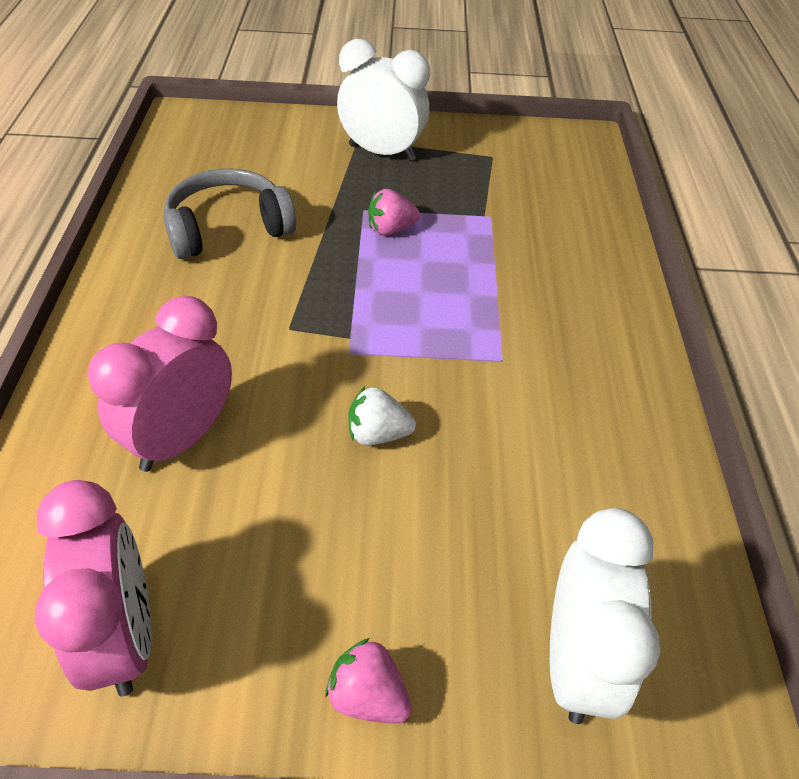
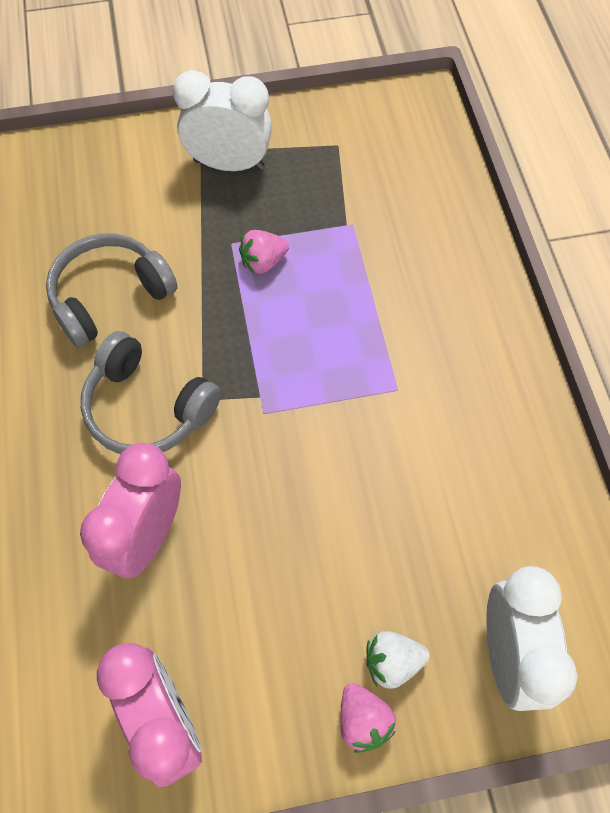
camera: 10 degrees left, 15 degrees up
pink strawberry [325,638,412,724] -> pink strawberry turned 135 degrees counterclockwise [340,683,396,753]
white strawberry [348,386,416,445] -> white strawberry moved to [367,631,429,689]
none -> grey headphones [81,331,221,455]

